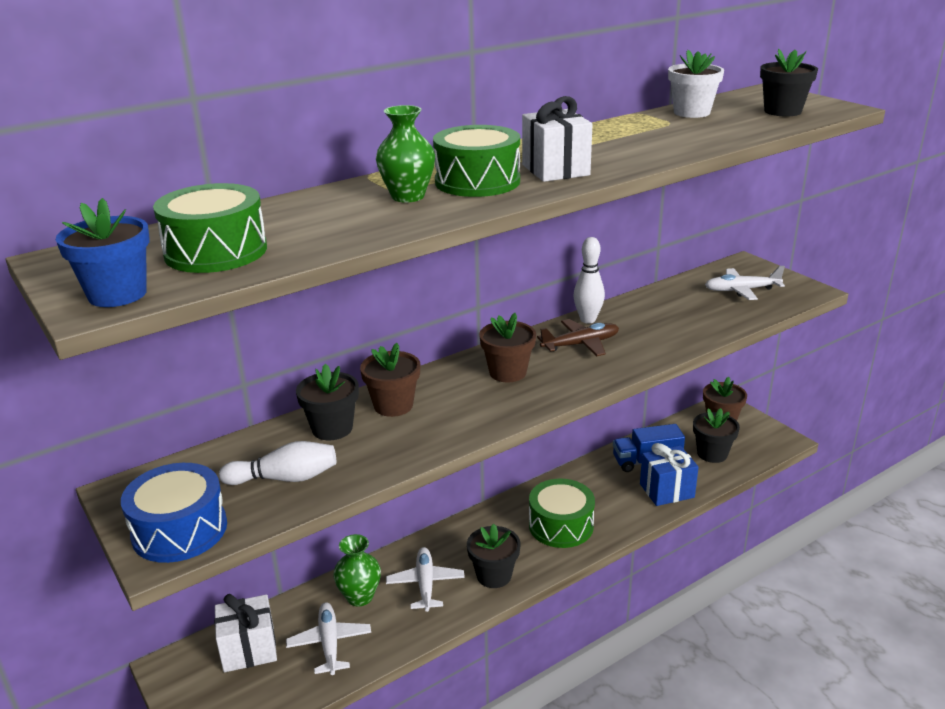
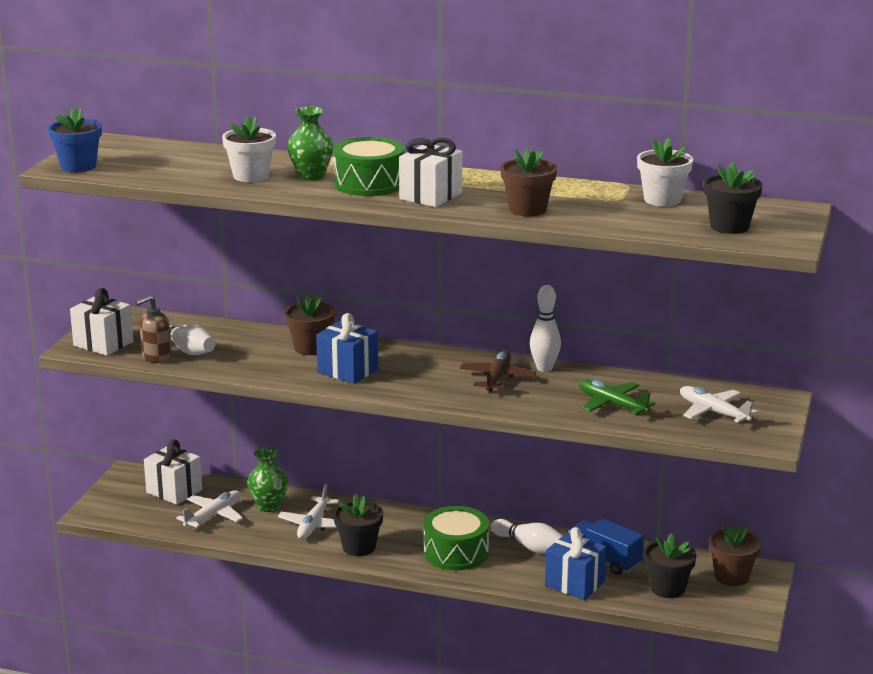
camera: 50 degrees right, 5 degrees down
blue drum [121,463,227,563] -> white gift [70,288,133,356]
green drum [153,183,267,273] -> none
black flower pot [296,364,359,440] -> none
white plane [386,547,465,612] -> white plane turned 150 degrees clockwise [278,484,339,539]
brown flower pot [479,313,536,382] -> brown flower pot moved to [500,149,557,216]
brown plane [537,319,619,356] -> brown plane turned 105 degrees counterclockwise [460,350,536,392]
none -> brown soap dispenser [135,295,172,363]
none -> white flower pot [222,116,276,182]
none -> blue gift [316,313,378,384]
none -> white bowling pin [491,519,563,554]
none -> green plane [579,379,656,415]

